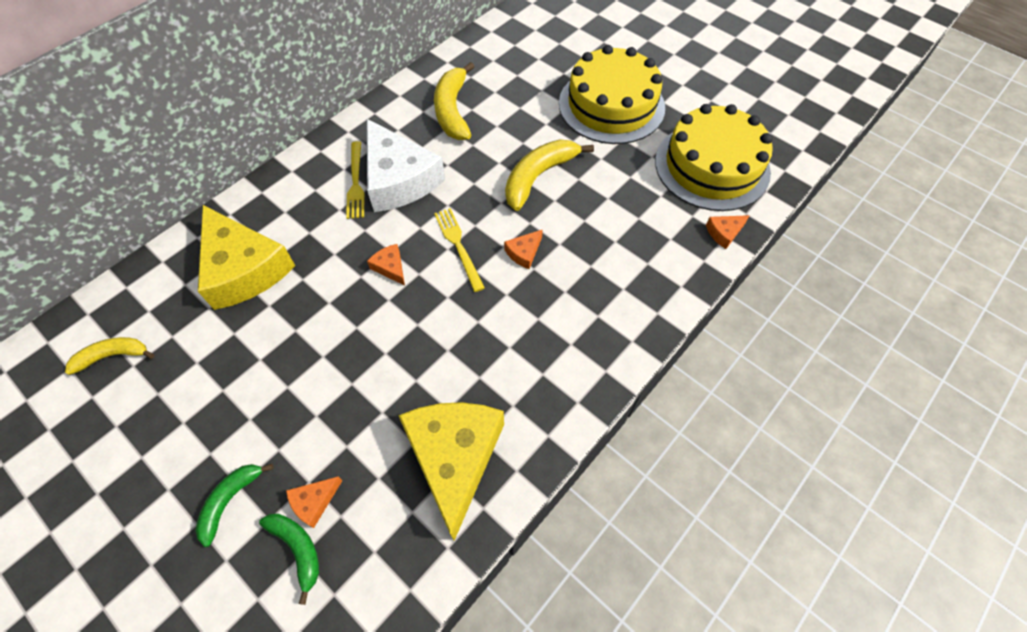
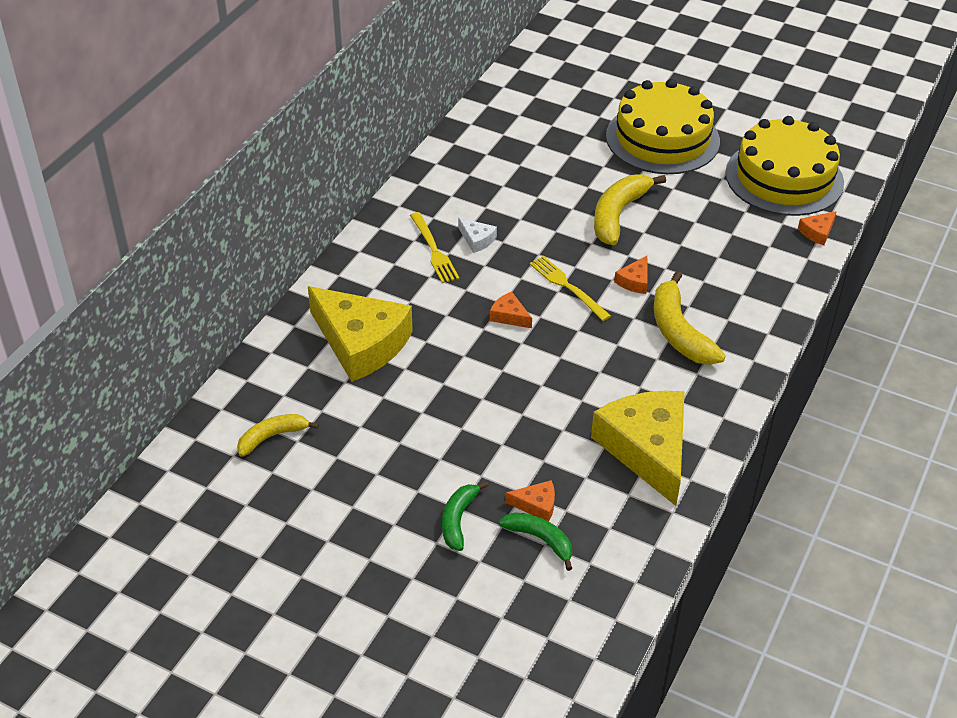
camera: 15 degrees left, 15 degrees down
orange cheese [286,477,343,528] -> orange cheese turned 120 degrees counterclockwise [505,480,555,521]
white cheese [367,119,445,212] -> white cheese [458,218,497,253], size x0.40
yellow banana [434,62,474,140] -> yellow banana moved to [654,271,726,365]

